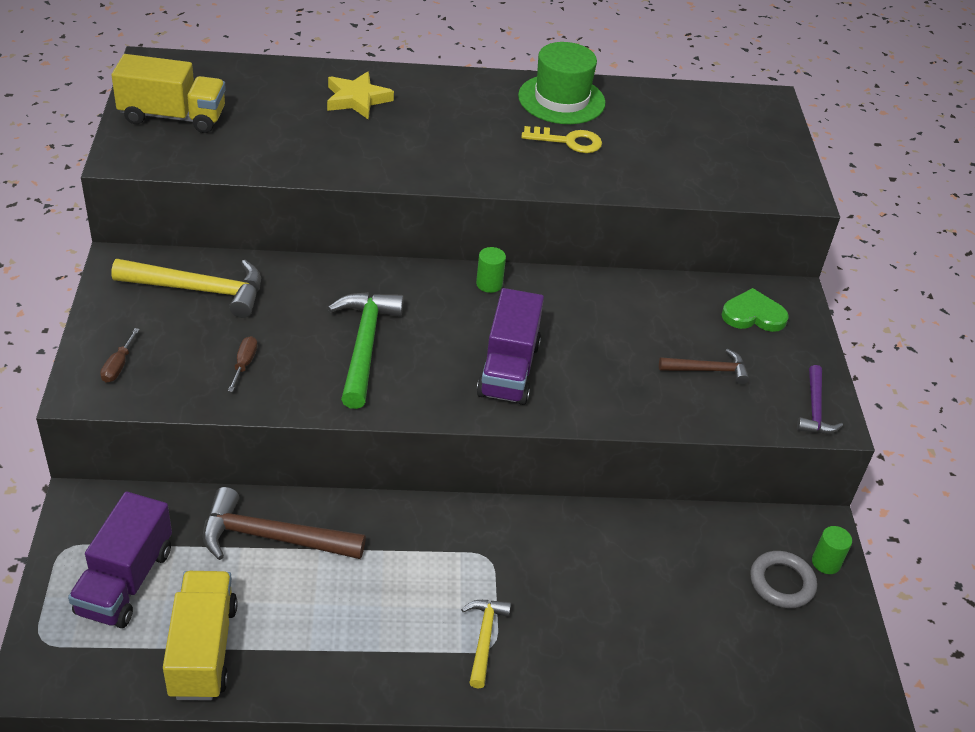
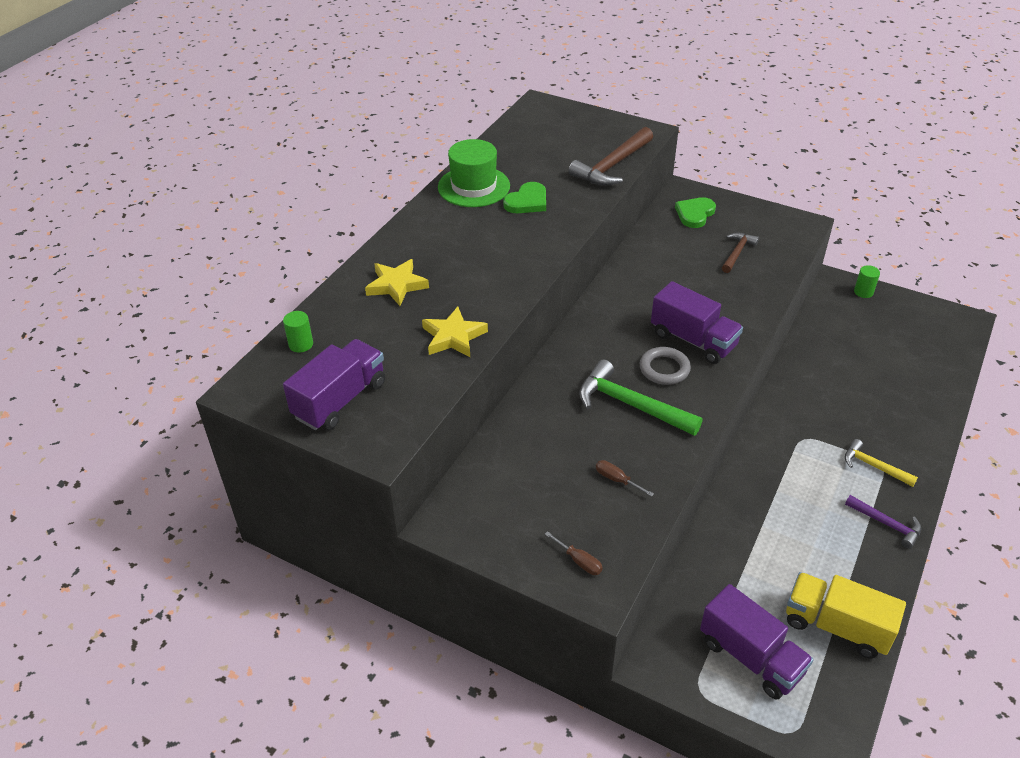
camera: 55 degrees left, 0 degrees up
yellow truck [111,54,226,133] -> purple truck [283,339,385,430]
yellow hammer [111,259,261,318] -> none
brown hammer [203,487,366,560] -> brown hammer moved to [569,127,653,186]
green cylinder [476,247,506,293] -> green cylinder moved to [283,311,313,353]
yellow key [522,126,602,153] -> green heart [503,182,546,213]
grey ring [750,551,817,608] -> grey ring moved to [640,347,691,385]
purple hammer [797,365,843,434] -> purple hammer moved to [845,495,921,549]
none -> yellow star [422,307,488,357]

